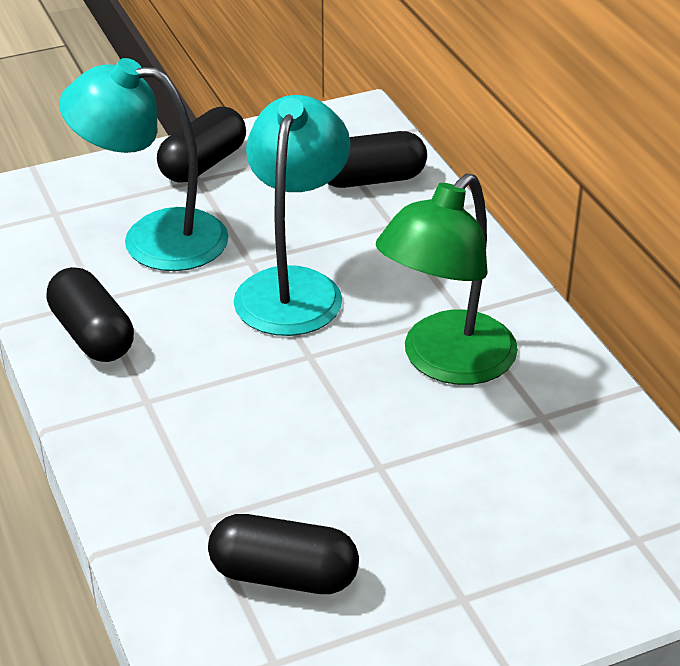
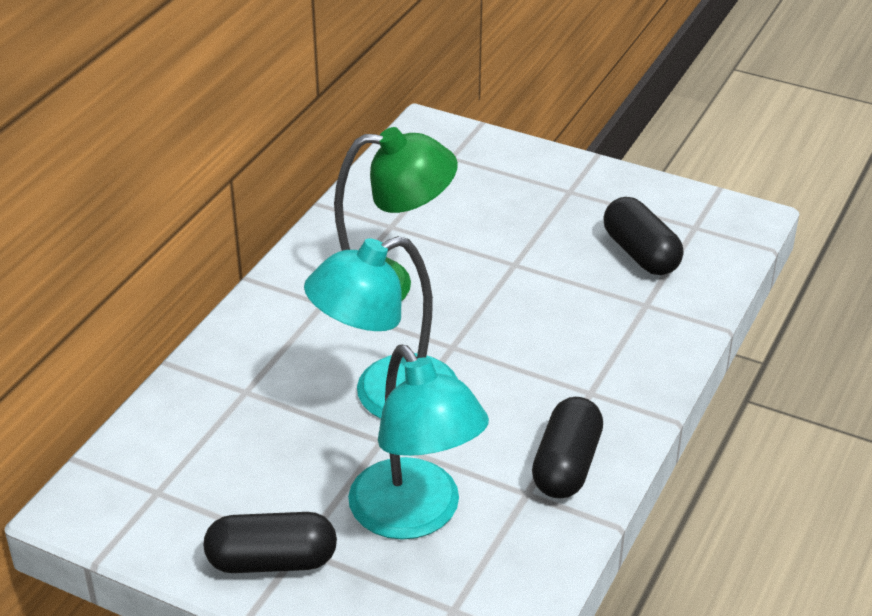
camera: 130 degrees left, 0 degrees up
black capsule [327,131,427,188] -> none

